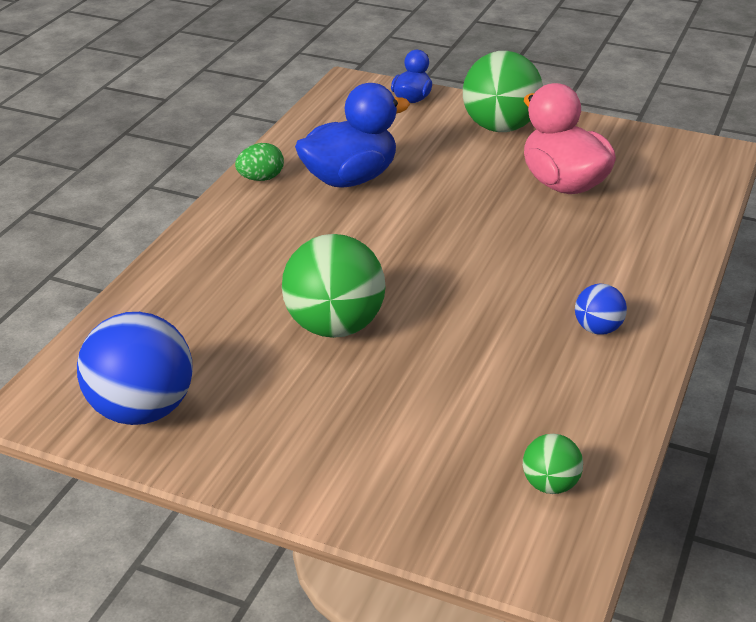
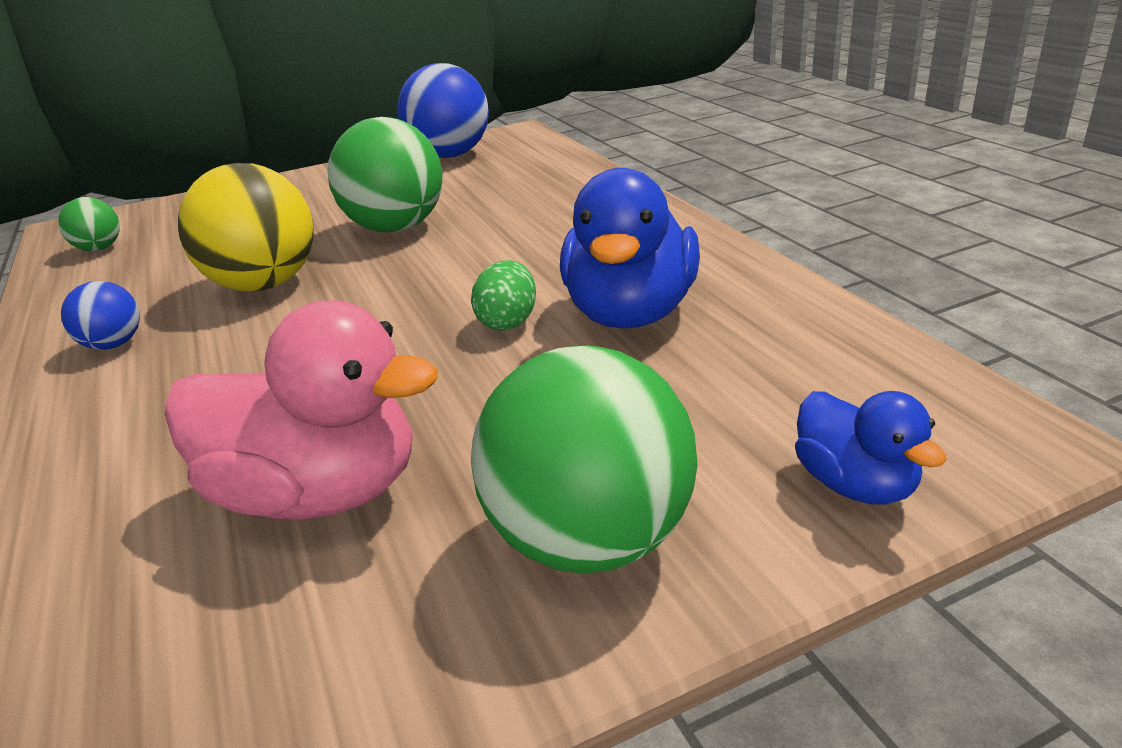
camera: 135 degrees right, 5 degrees down
green egg [235,143,284,181] -> green egg moved to [471,260,536,331]
none -> yellow ball [178,163,314,292]

